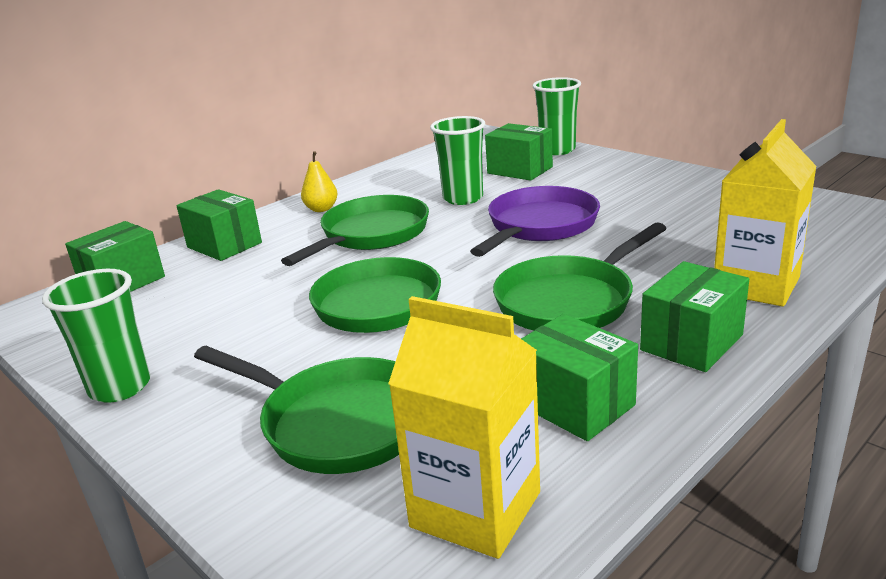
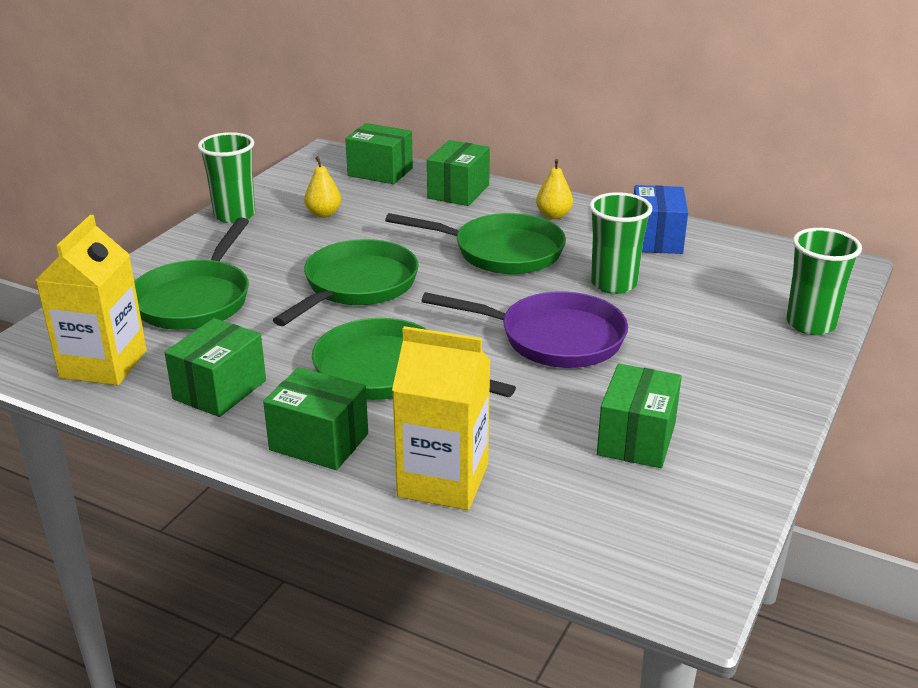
camera: 70 degrees right, 5 degrees up
green box [485,123,553,181] -> green box moved to [597,364,682,468]
none -> yellow pear [304,156,341,218]
none -> blue box [634,185,688,254]

